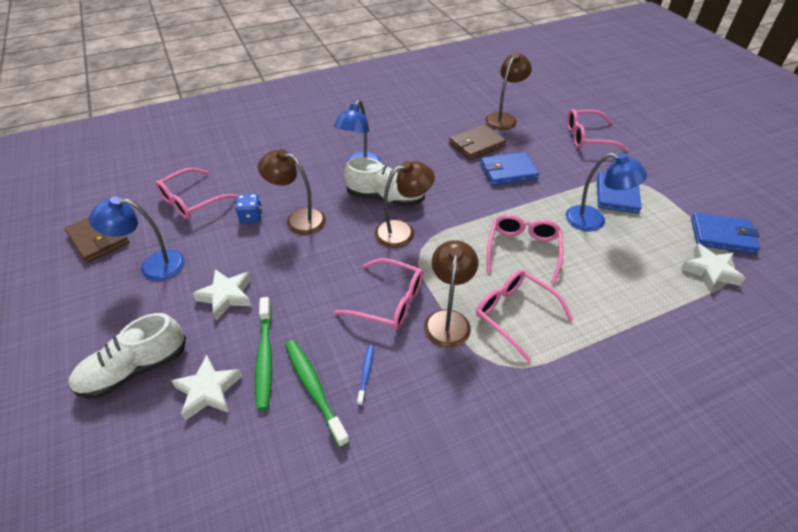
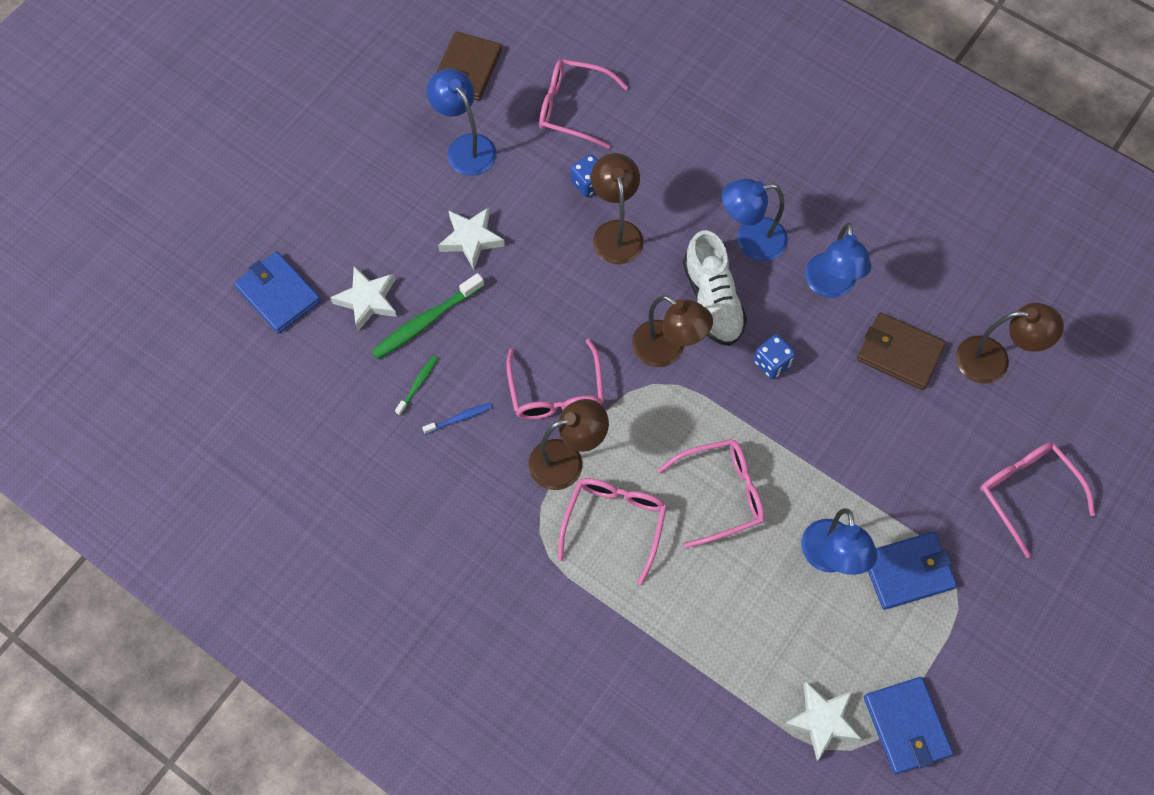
camera: 60 degrees right, 20 degrees up
white shoe [69,313,186,399] -> none
green toothbrush [285,340,350,448] -> green toothbrush [395,355,438,416], size x0.53
blue wallet [481,152,539,185] -> blue wallet moved to [234,251,321,334]
none -> blue dice [754,334,795,379]
none -> blue lamp [805,223,871,298]

